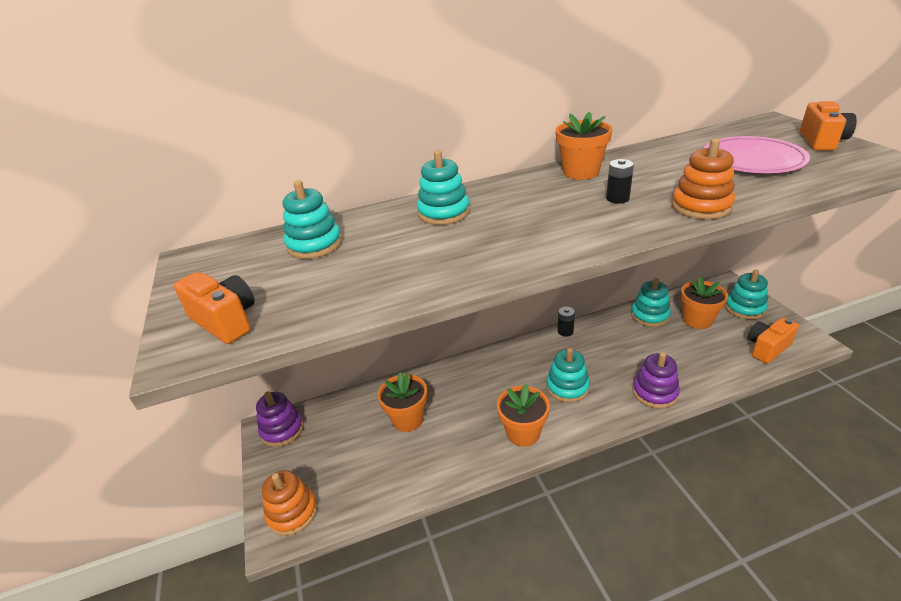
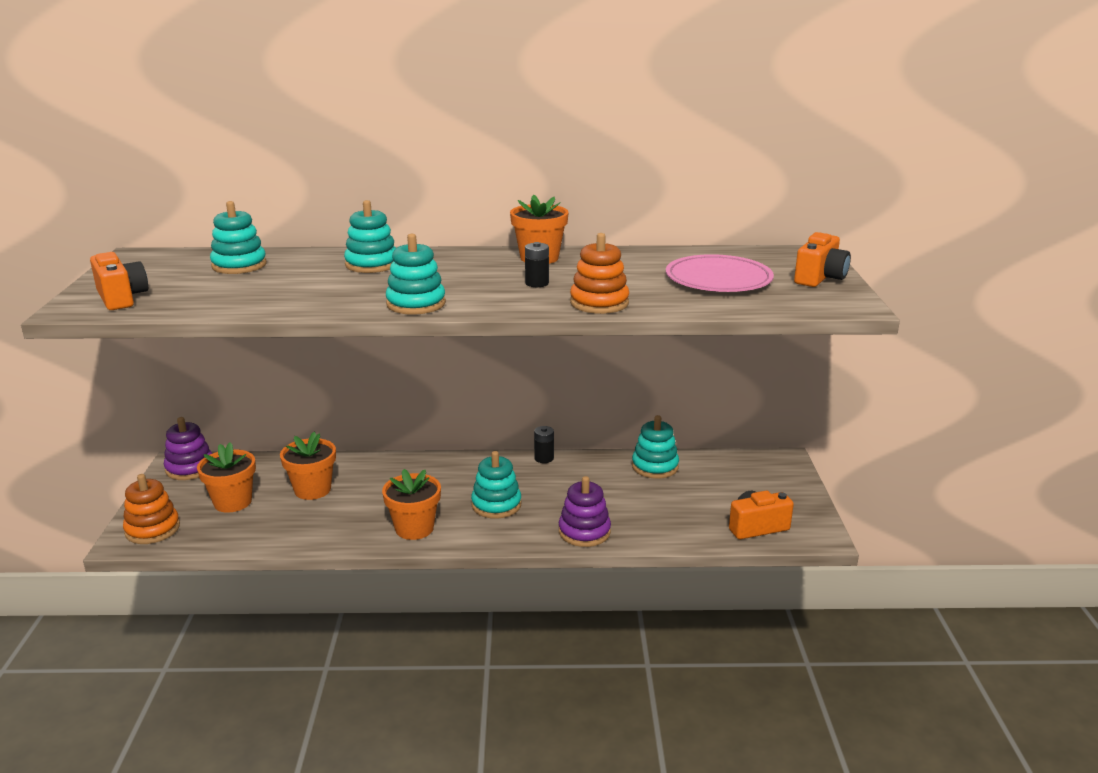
camera: 15 degrees right, 10 degrees down
orange flower pot [681,277,728,329] -> orange flower pot moved to [197,442,256,513]
turquoise stacking toy [725,270,768,320] -> turquoise stacking toy moved to [386,234,446,315]

